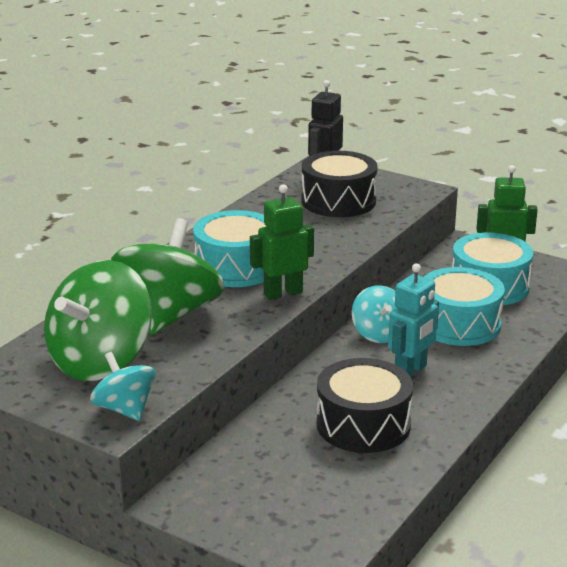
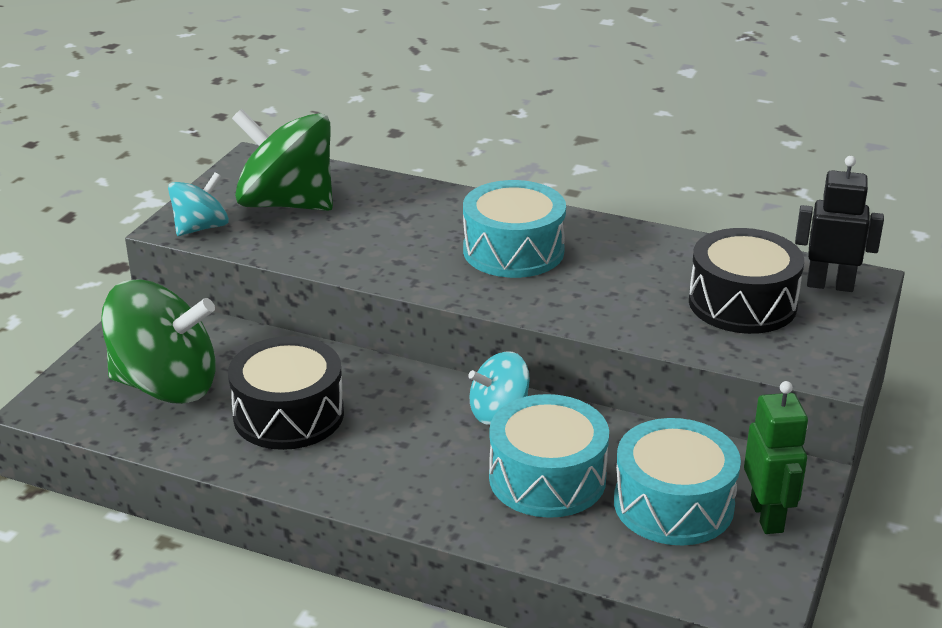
camera: 80 degrees right, 5 degrees up
green spinning top [111,218,225,335] -> green spinning top moved to [101,280,216,404]
green robot [250,184,314,300] -> none
turquoise robot [388,263,439,377] -> none

